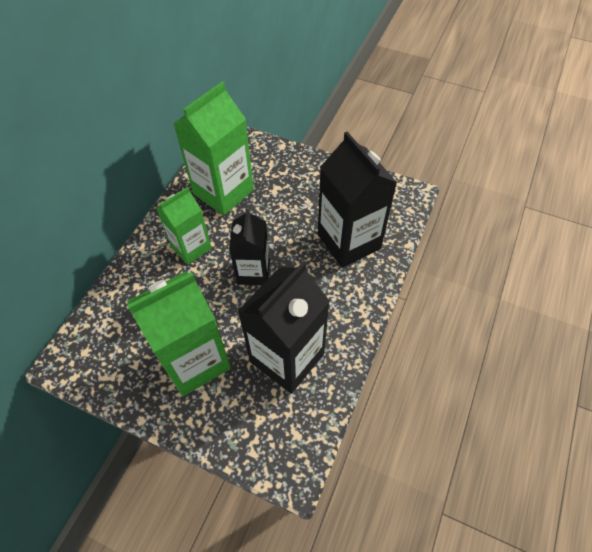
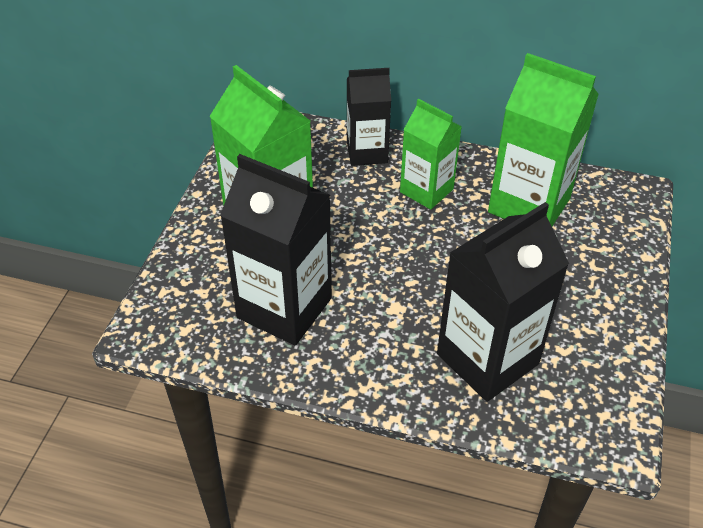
camera: 80 degrees right, 10 degrees down
black carton [229,208,270,285] -> black carton moved to [347,68,391,166]

